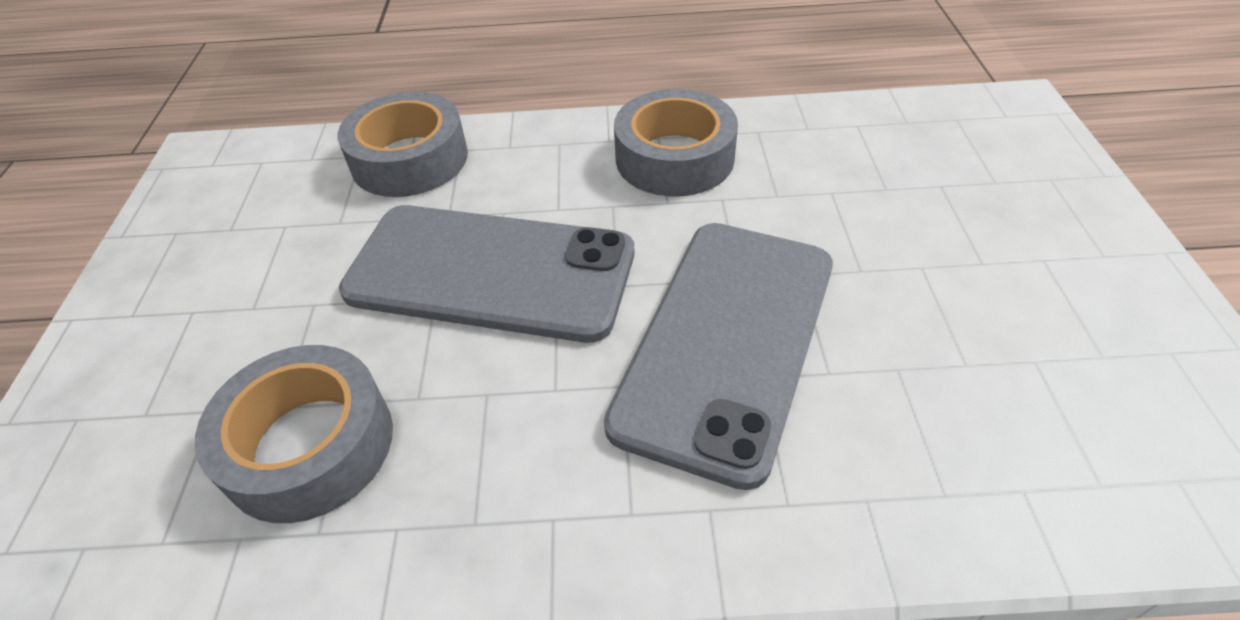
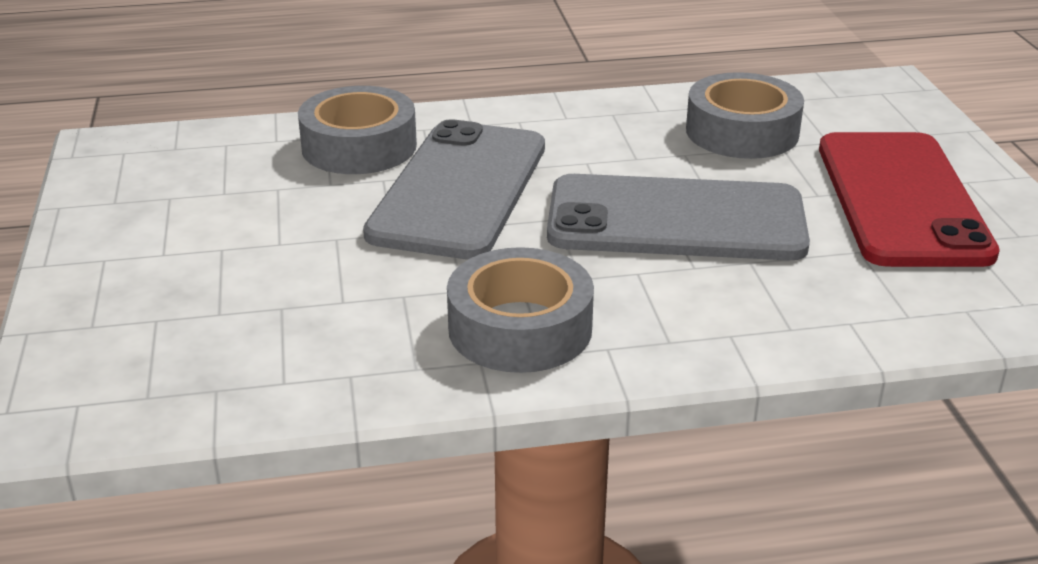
camera: 170 degrees right, 15 degrees down
grey tape [338,92,468,197] -> grey tape moved to [298,86,417,174]
none -> red phone [819,132,1000,267]

